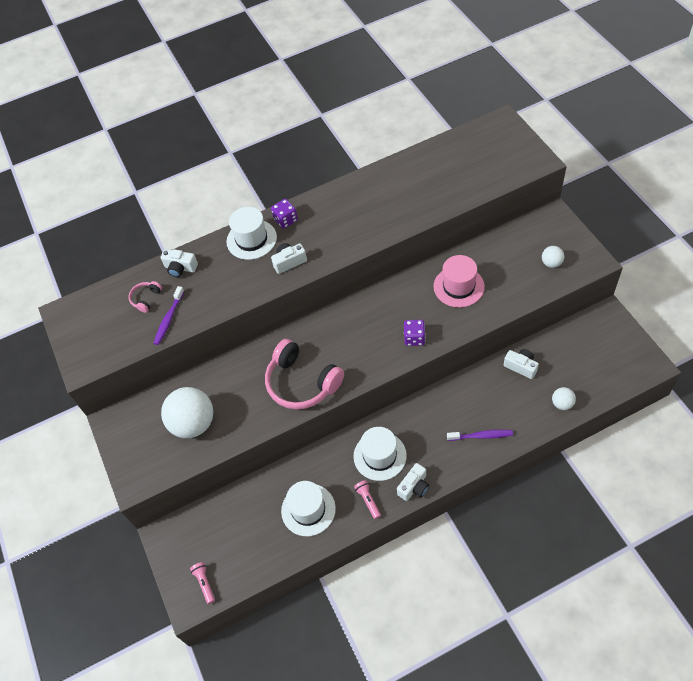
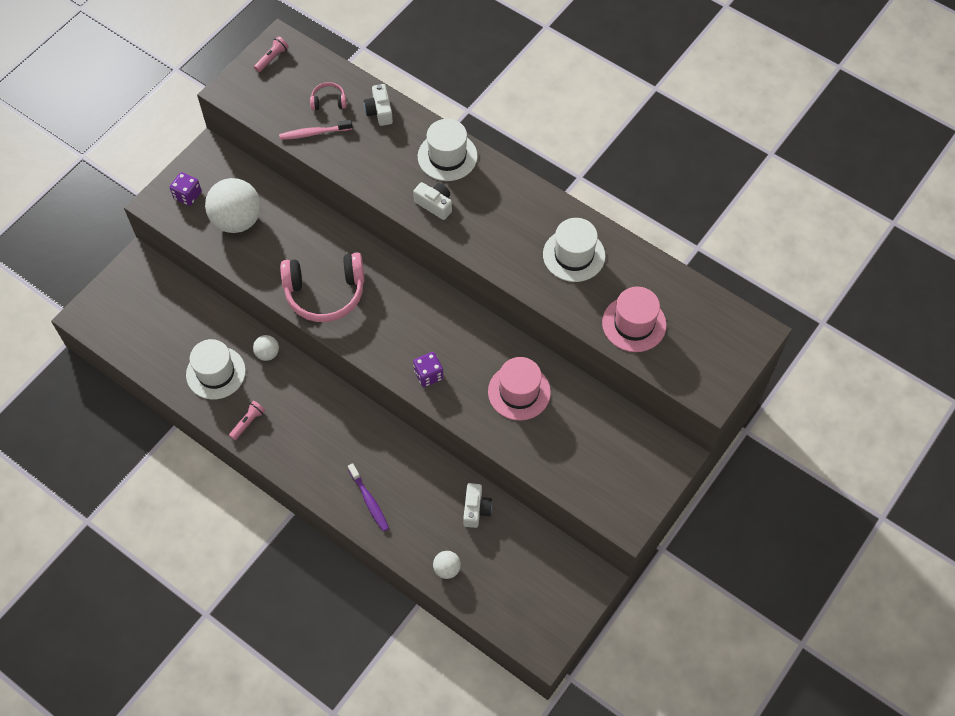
camera: 55 degrees right, 5 degrees up
purple toothbrush [153,286,184,345] -> pink toothbrush [279,120,353,140]
pink flashlight [190,562,215,604] -> pink flashlight moved to [254,36,289,72]
pink headphones [265,339,344,409] -> pink headphones turned 105 degrees counterclockwise [280,252,364,322]
purple dice [271,199,298,229] -> purple dice moved to [170,172,202,206]
white hat [353,427,407,481] -> white hat moved to [543,218,605,282]
white camera [397,463,429,501] -> none
white ball [542,246,564,268] -> white ball moved to [253,335,279,361]
none -> pink hat [602,287,666,352]

